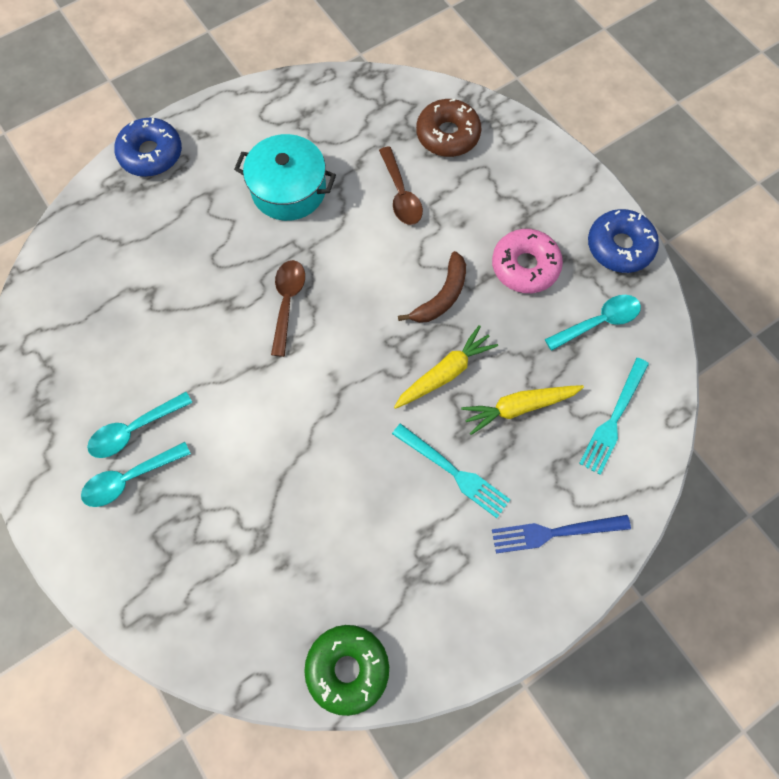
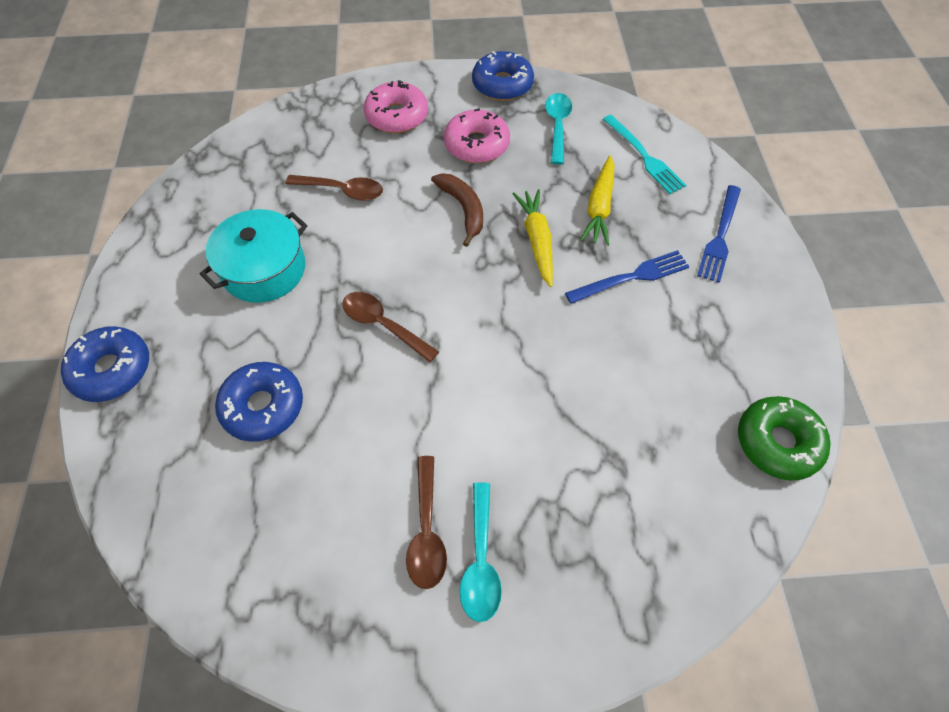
camera: 60 degrees left, 10 degrees down
turquoise spoon [87,392,193,458] -> brown spoon [406,456,447,589]
turquoise fork [392,423,511,518] -> blue fork [565,250,689,304]
brown donut [416,99,481,157] -> none
none -> blue donut [215,362,303,442]
none -> pink donut [364,80,428,133]

